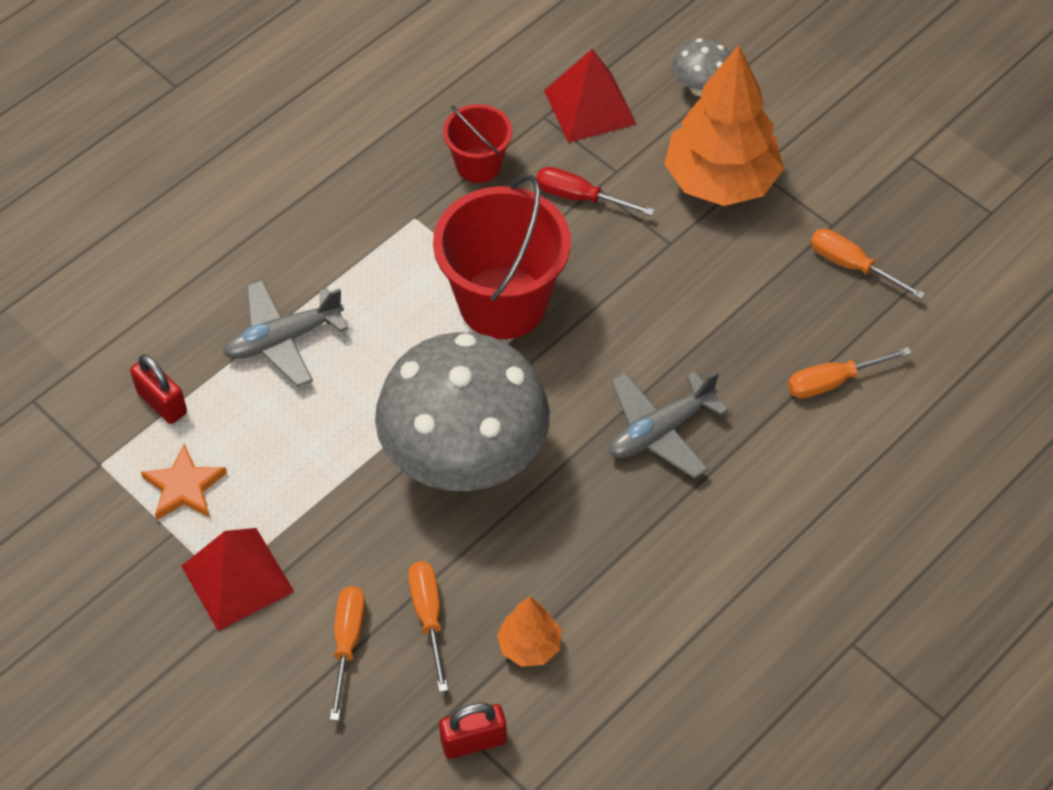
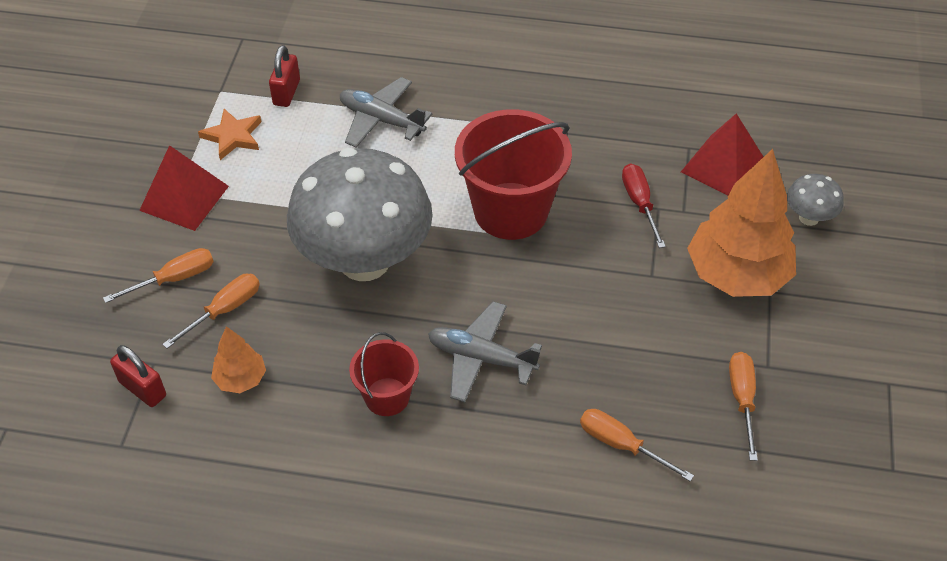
camera: 55 degrees right, 5 degrees down
red bucket [443,104,512,183] -> red bucket moved to [349,332,419,416]

